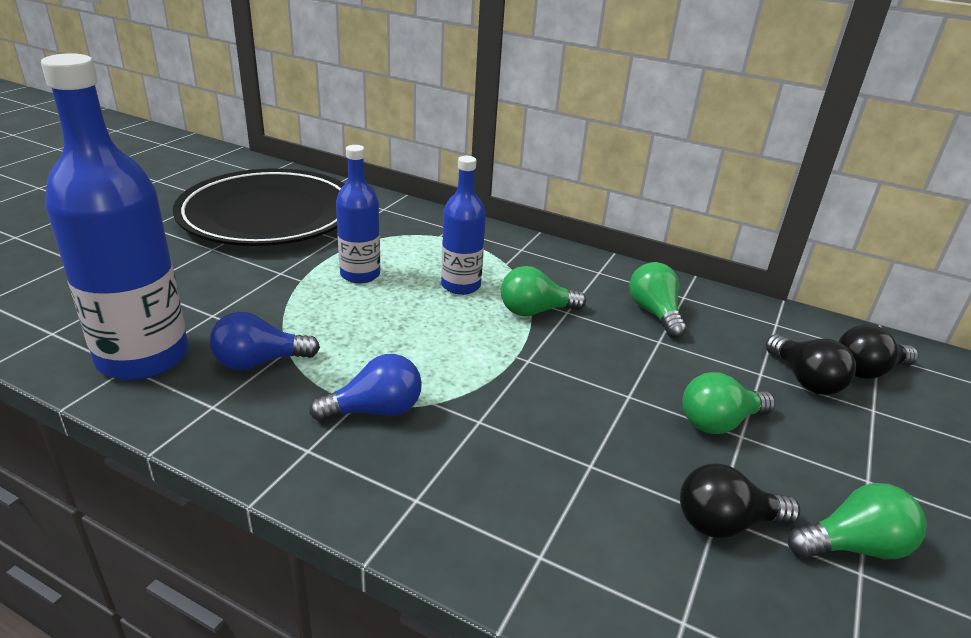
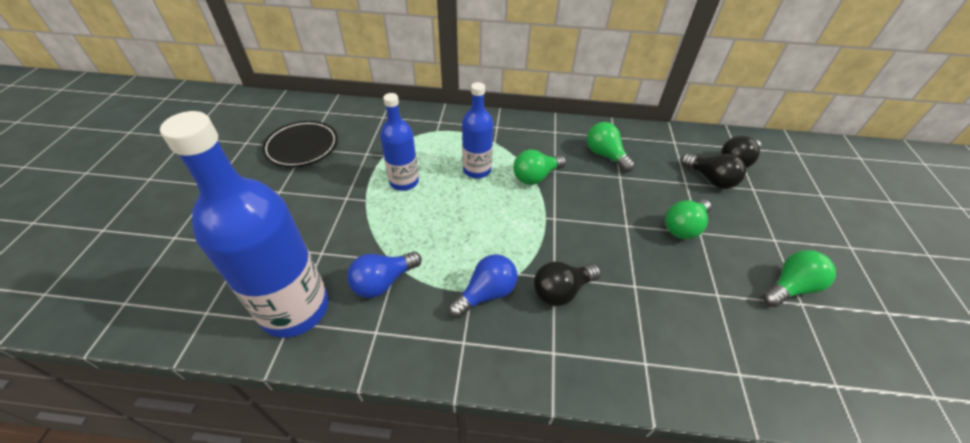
camera: 20 degrees left, 15 degrees up
black plate [173,168,345,246] -> black plate [262,121,338,167], size x0.53
black light bulb [680,463,800,539] -> black light bulb moved to [534,262,601,306]

